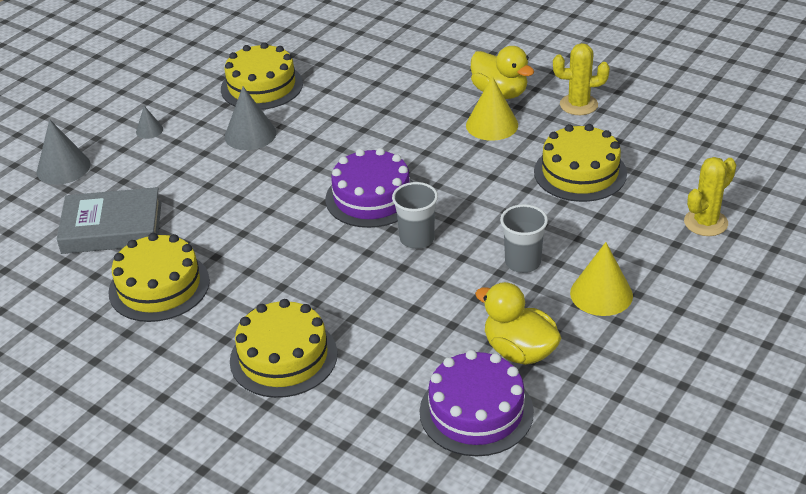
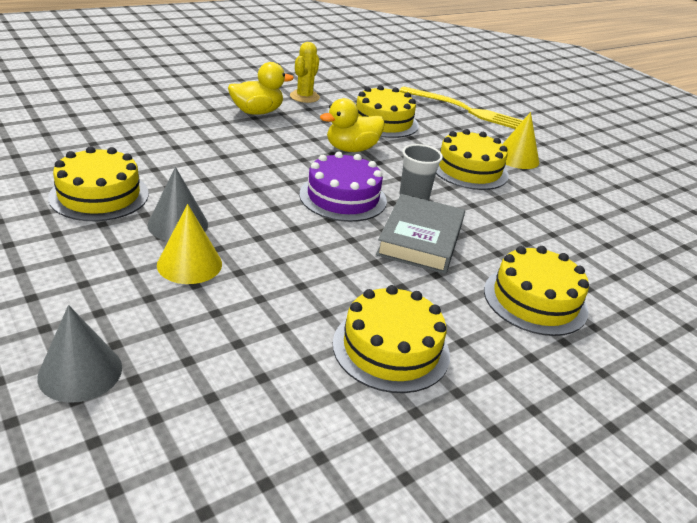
camera: 75 degrees left, 5 degrees down
grey book [57,187,162,254] -> grey book moved to [376,194,465,274]
grey cone [136,106,163,139] -> none
purple cake [420,350,534,456] -> none
yellow cone [466,76,518,141] -> yellow cone moved to [157,204,222,284]
yellow duck [475,282,561,365] -> yellow duck moved to [320,98,385,152]
grey cup [500,204,548,273] -> yellow cake [436,129,509,190]
yellow cactus [684,157,736,236] -> yellow fork [399,86,523,129]

